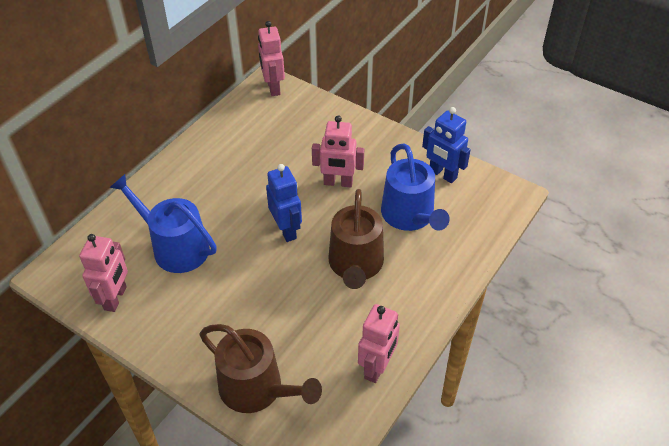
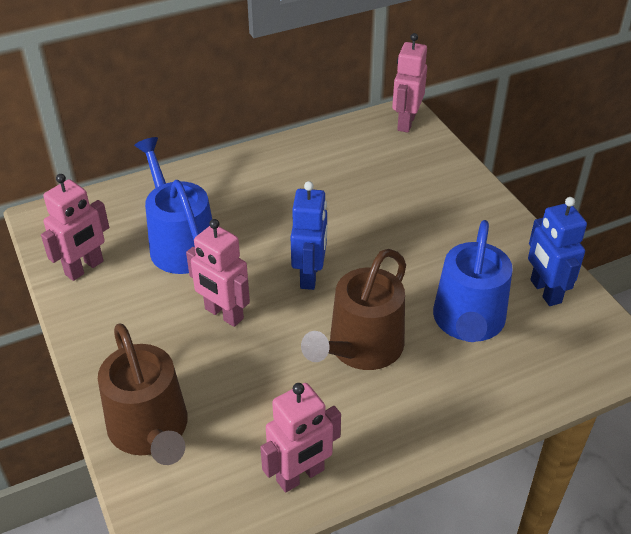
camera: 30 degrees right, 5 degrees down
pink robot [312,115,364,188] -> pink robot moved to [186,219,250,327]

